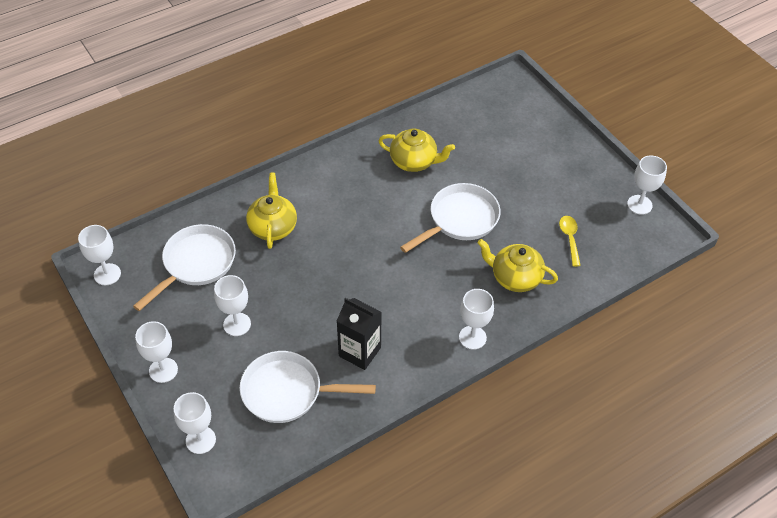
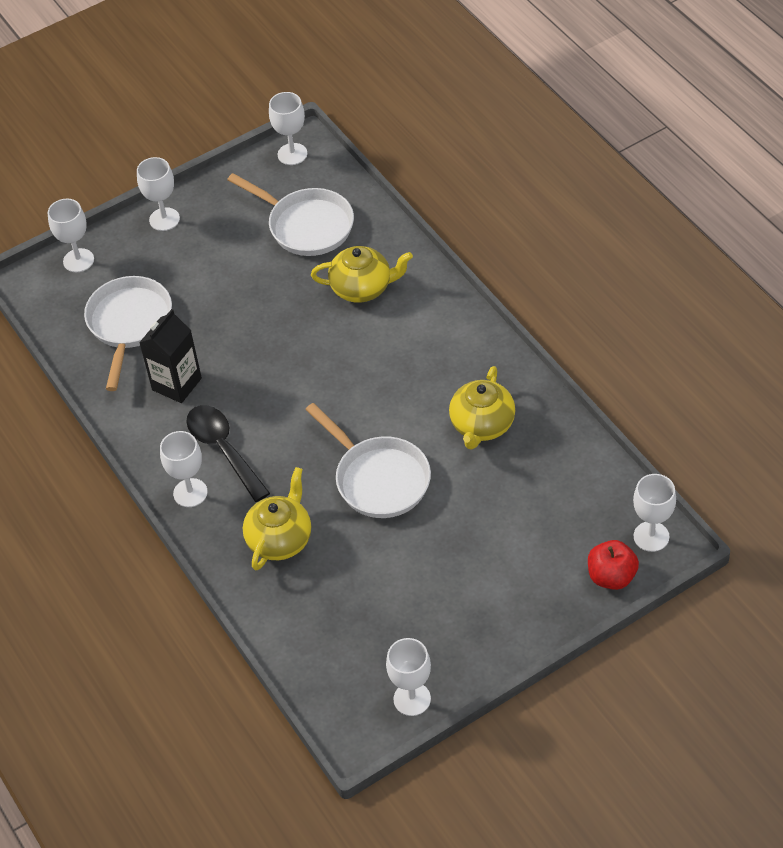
camera: 95 degrees right, 0 degrees up
white goblet [214,275,251,336] -> white goblet moved to [633,474,676,552]
yellow spoon [559,216,581,267] -> none
none -> black spoon [186,405,270,502]
none -> red apple [588,540,639,590]

